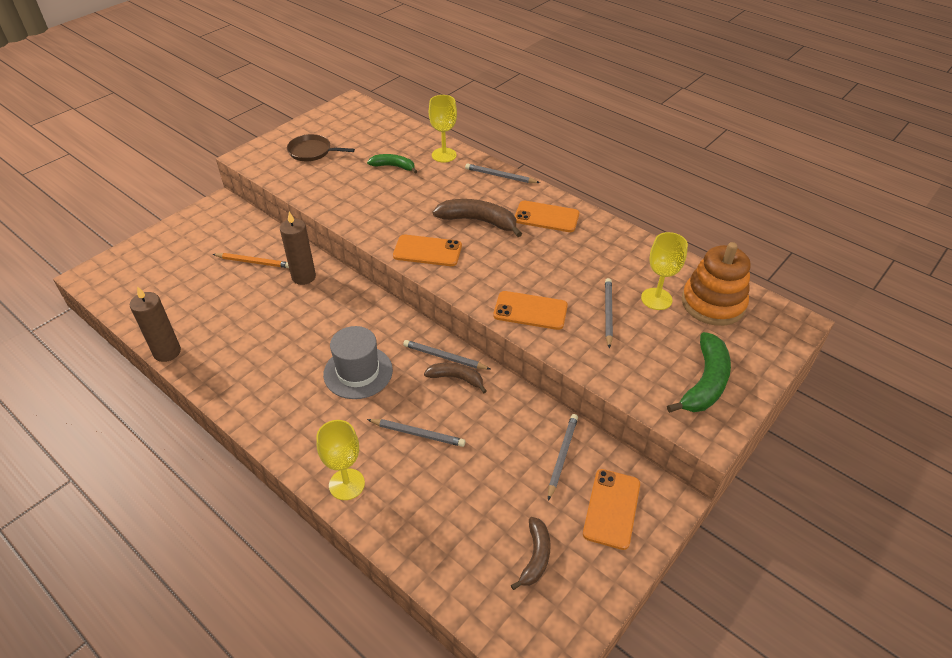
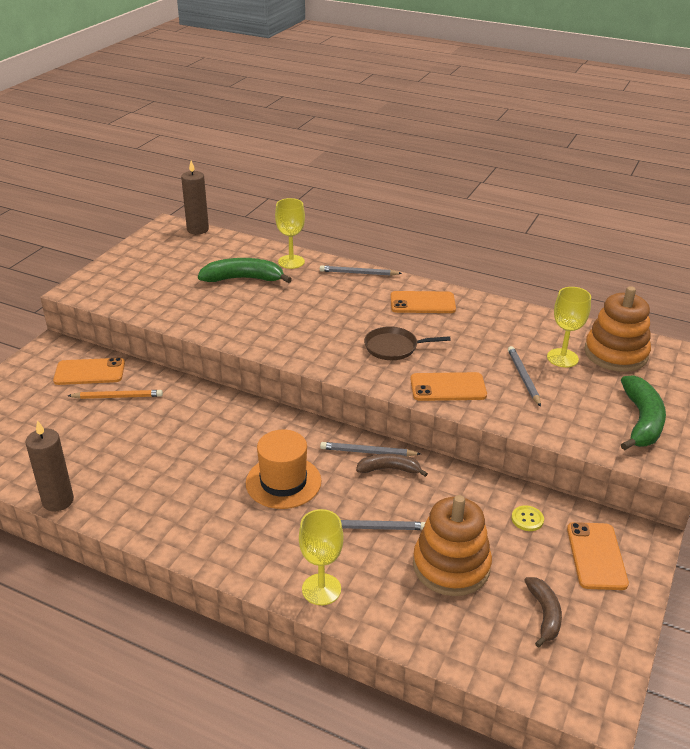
camera: 15 degrees left, 10 degrees down
brown candle [280,212,316,285] -> brown candle moved to [181,161,209,234]
brown pan [287,134,355,161] -> brown pan moved to [364,326,451,360]
grey hat [323,326,393,399] -> orange hat [246,430,321,509]
green banana [367,154,418,174] -> green banana [198,258,292,283], size x1.62
orange phone [393,235,462,266] -> orange phone moved to [53,358,125,385]
brown banana [433,199,522,237] -> none
grey pencil [548,414,578,501] -> yellow button [512,505,544,531]
none -> orange stacking toy [413,495,492,596]

